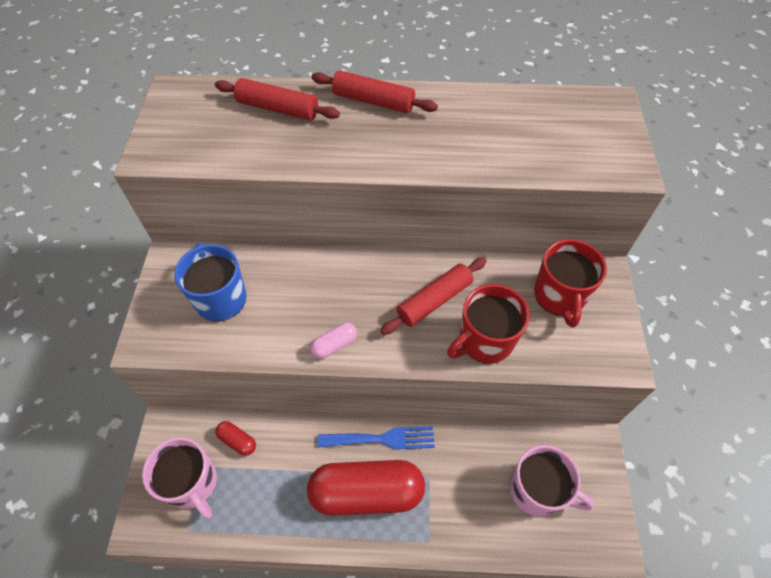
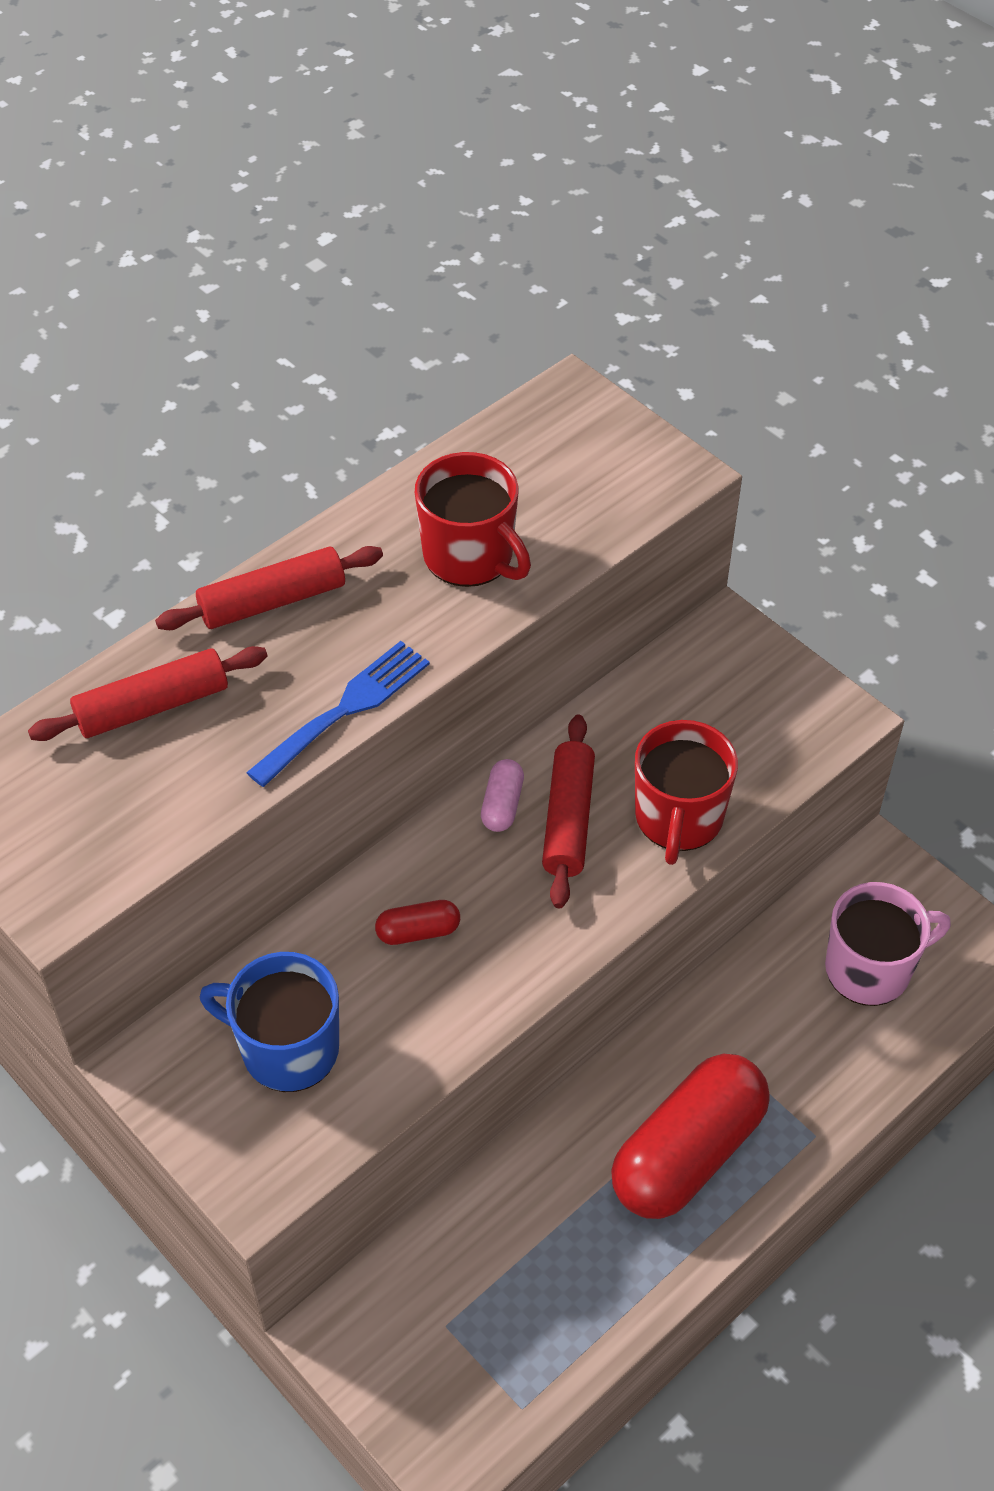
camera: 45 degrees left, 5 degrees down
pink mug [142,437,217,519] -> none
red capsule [215,421,256,456] -> red capsule moved to [375,900,460,945]
pink capsule [310,322,357,359] -> pink capsule moved to [481,759,524,832]
blue fork [318,426,435,450] -> blue fork moved to [246,641,430,787]
red mug [534,239,607,328] -> red mug moved to [415,452,531,587]

